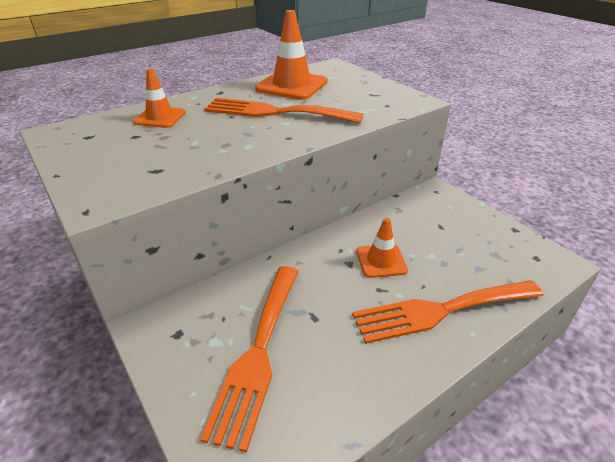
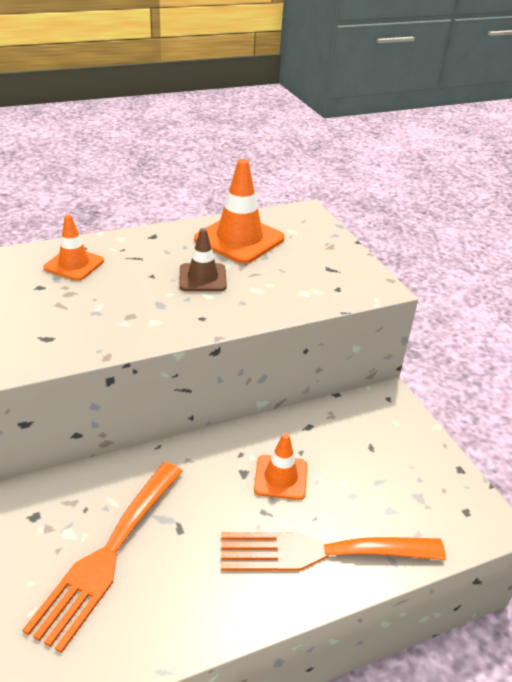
camera: 10 degrees right, 0 degrees up
orange fork [204,98,363,123] -> brown traffic cone [179,228,227,291]

